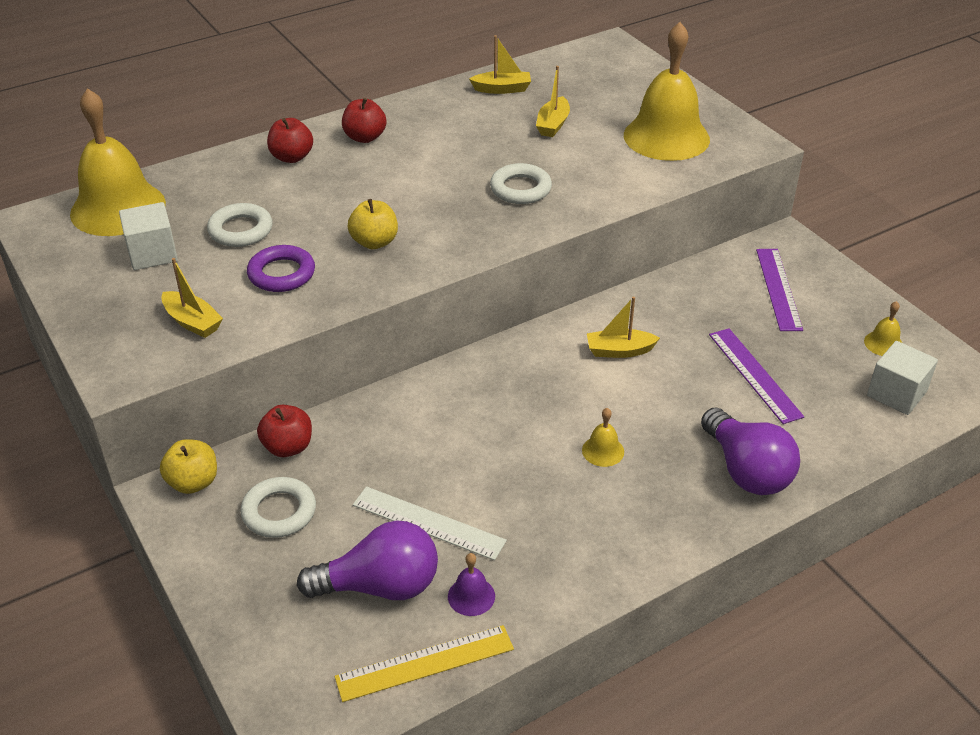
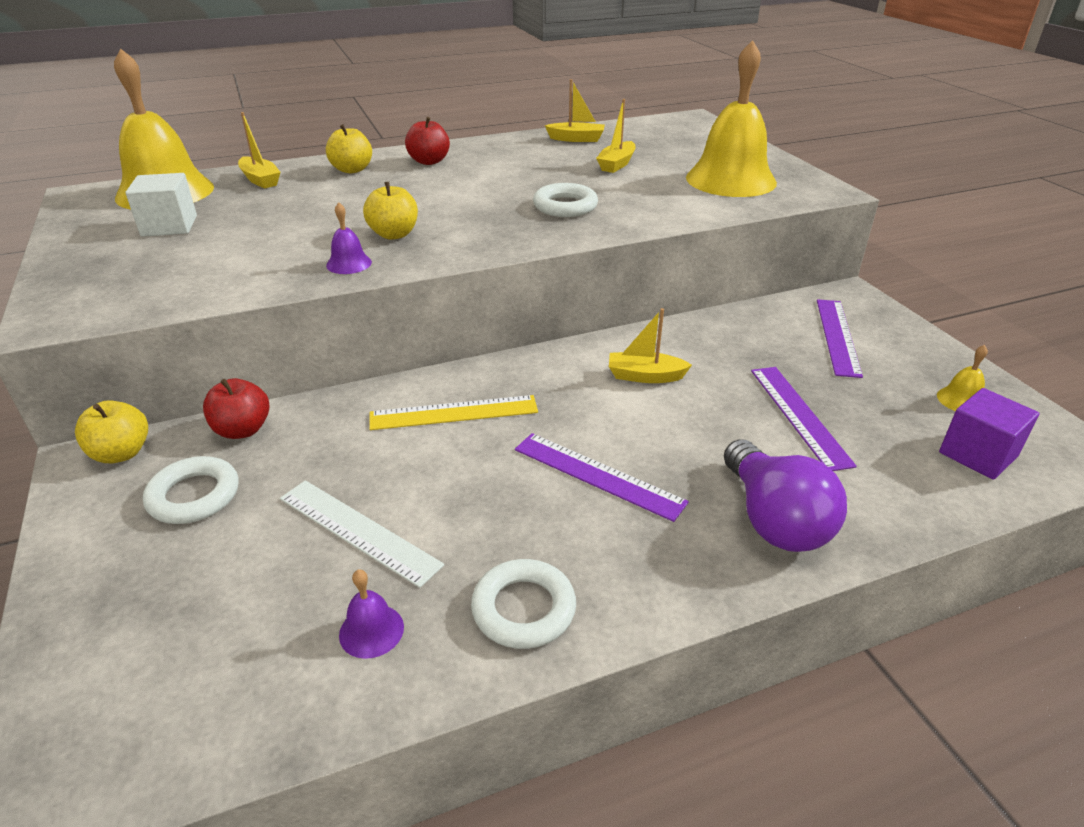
camera: 10 degrees right, 5 degrees down
yellow boat [161,258,223,338] -> yellow boat moved to [238,112,281,189]
white ring [207,203,273,247] -> white ring moved to [471,559,576,649]
purple ring [247,245,315,292] -> none
red apple [267,118,313,163] -> yellow apple [326,124,372,173]
purple light bulb [297,520,438,600] -> none
yellow ruler [335,625,514,702] -> yellow ruler moved to [369,395,538,430]
yellow bell [582,408,624,467] -> purple ruler [515,433,689,522]
white cube [867,341,938,415] -> purple cube [939,388,1040,480]
none -> purple bell [326,202,372,274]

